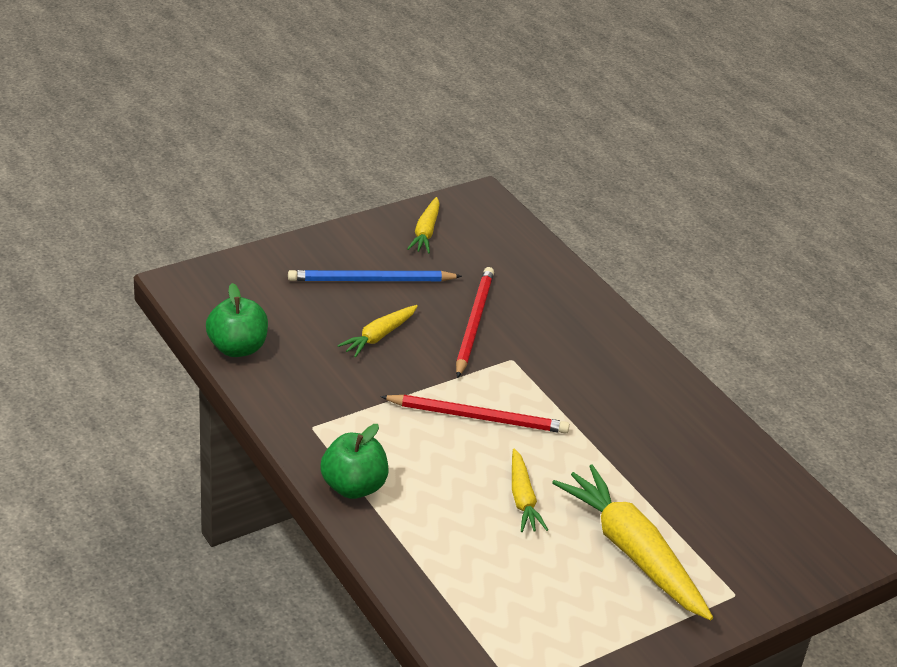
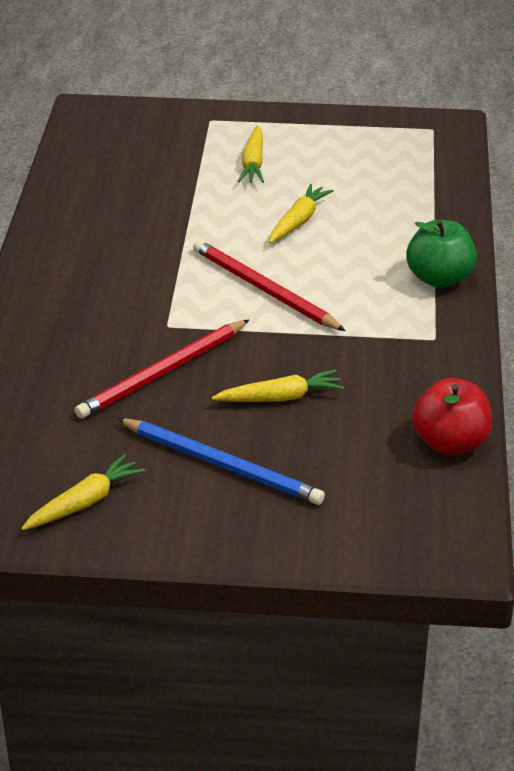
camera: 140 degrees left, 0 degrees up
green apple [206,283,268,357] -> red apple [412,378,492,456]
yellow carrot [552,464,713,620] -> yellow carrot [238,126,264,183], size x0.53

